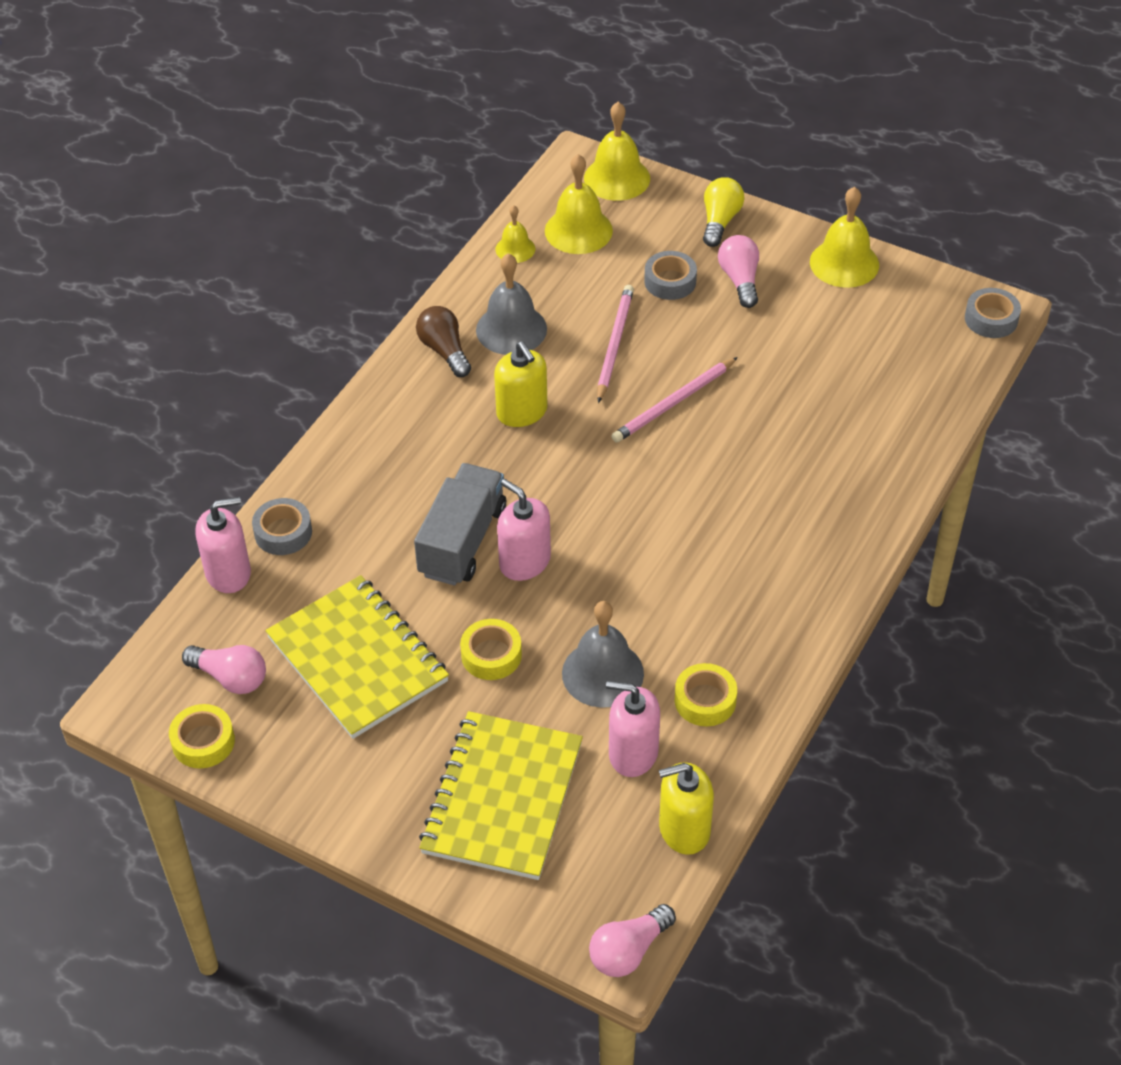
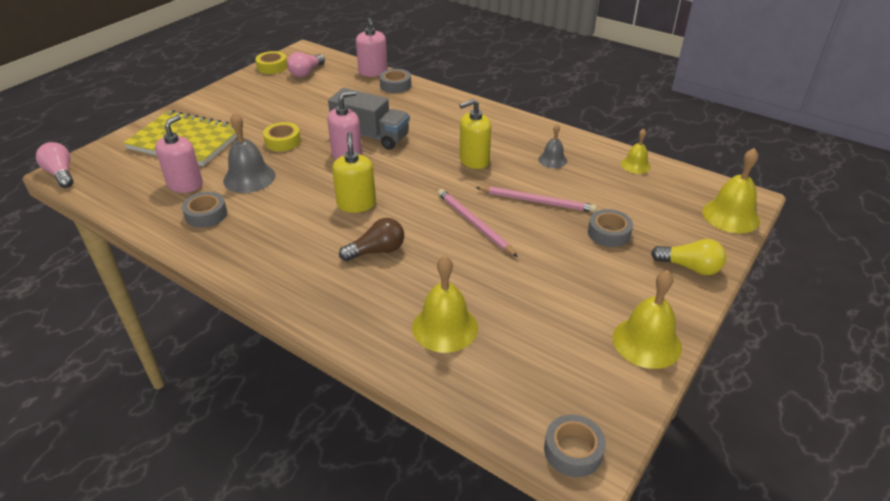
camera: 95 degrees right, 10 degrees down
yellow notebook [265,575,449,739] -> none
brown light bulb [416,306,471,377] -> brown light bulb moved to [339,218,404,261]
grey bell [476,253,547,355] -> grey bell [538,124,567,168], size x0.58
yellow bell [545,154,613,254] -> yellow bell moved to [412,256,478,353]
yellow soap dispenser [659,762,714,855] -> yellow soap dispenser moved to [332,132,376,213]
yellow tape [675,663,737,726] -> grey tape [182,192,227,228]
pink light bulb [718,235,759,308] -> none

